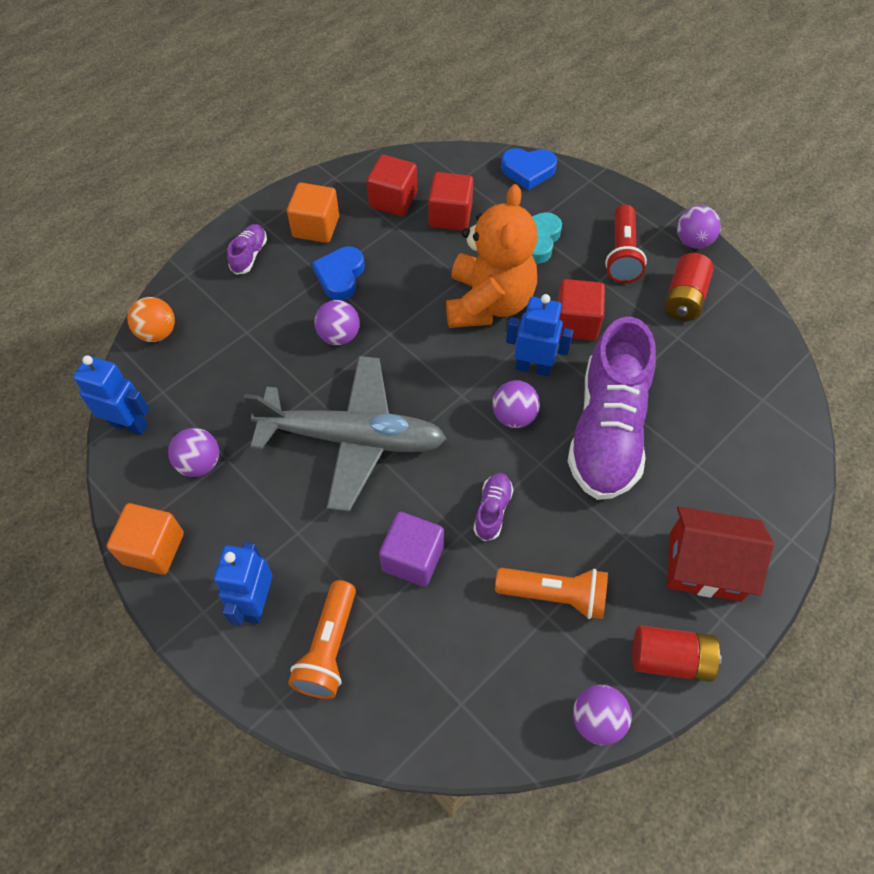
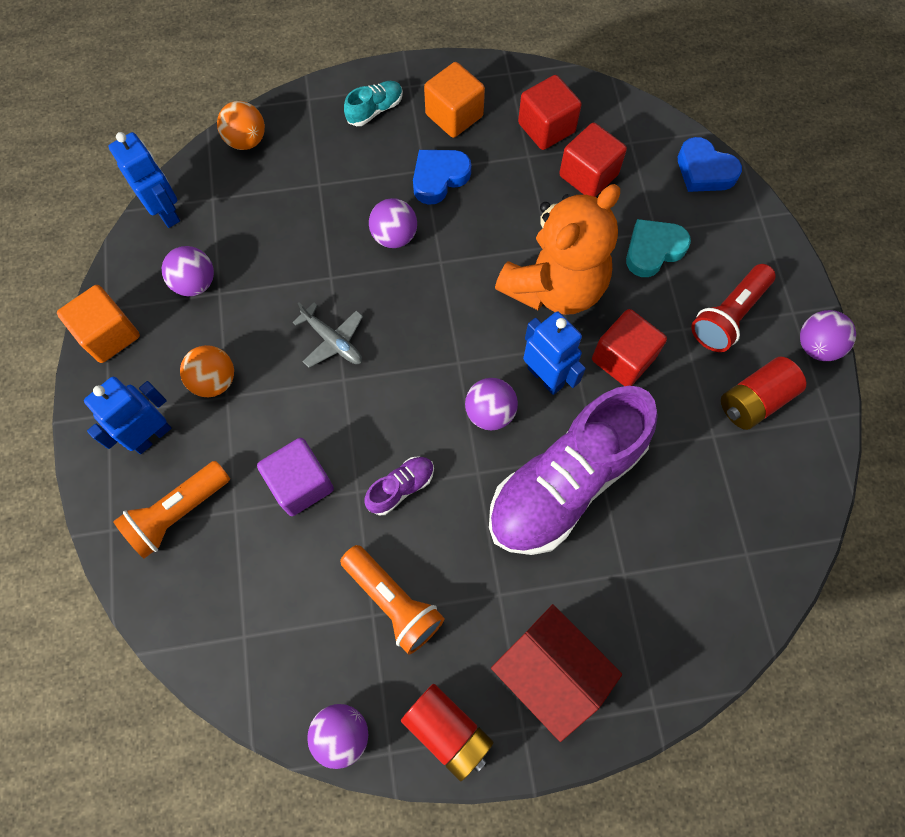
camera: 35 degrees right, 10 degrees up
purple shoe [227,224,267,275] -> turquoise shoe [344,81,403,126]
grey plane [244,356,446,512] -> grey plane [293,302,363,368], size x0.42
none -> orange ball [180,345,234,397]

